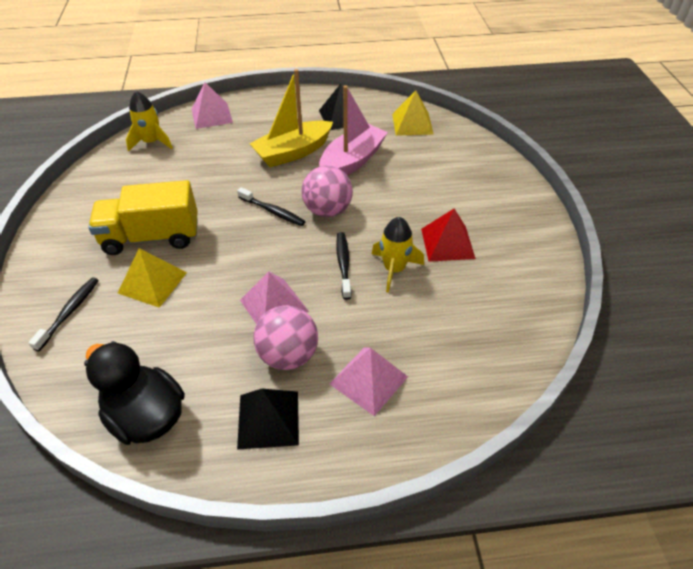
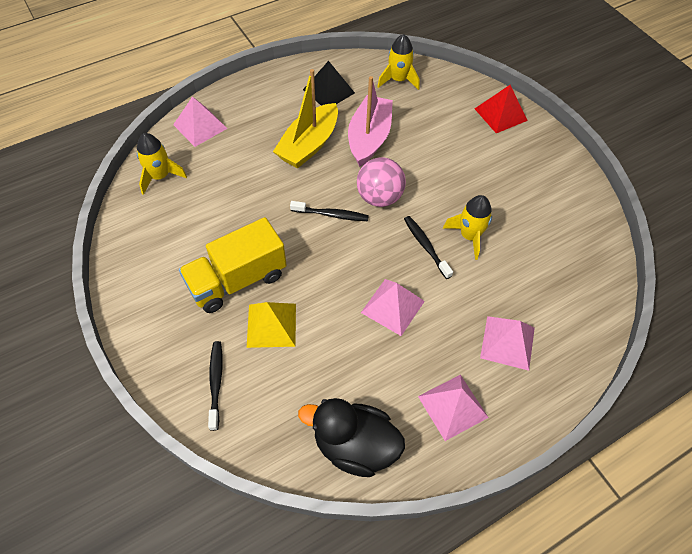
camera: 25 degrees left, 10 degrees up
black pyramid [237,389,299,450] -> pink pyramid [418,375,489,441]
pink ball [253,305,318,370] -> none
yellow pyramid [392,90,434,136] -> yellow rocket [377,34,420,90]
red pyramid [421,209,476,262] -> red pyramid moved to [475,85,528,133]

